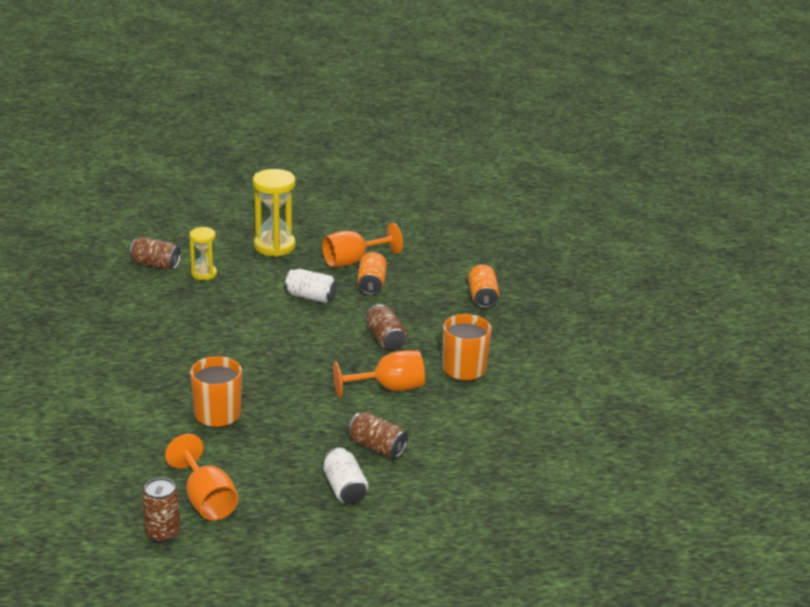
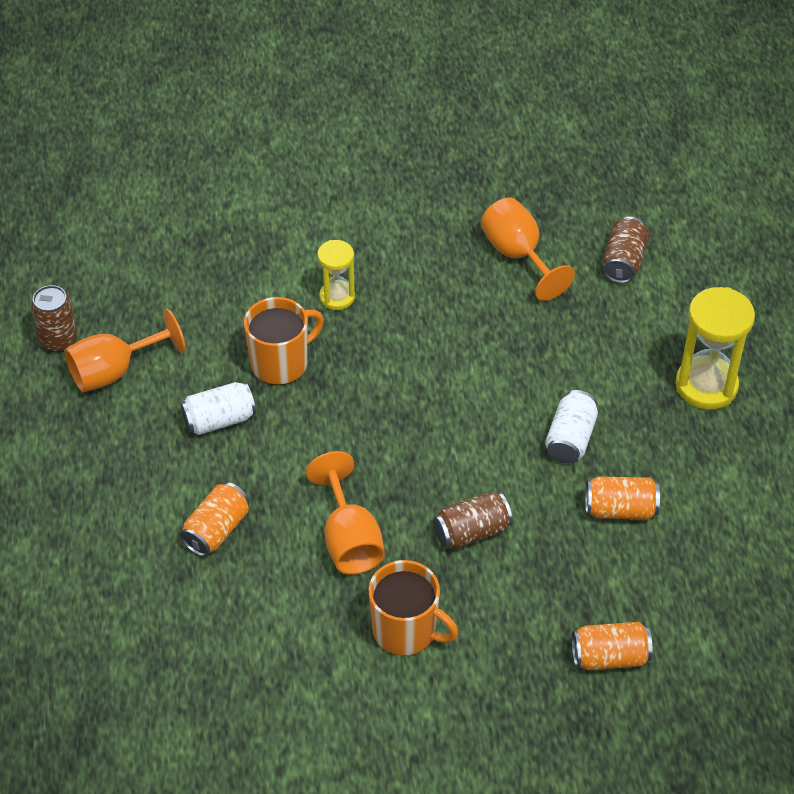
camera: 90 degrees right, 20 degrees up
yellow hourglass [189,227,217,280] -> yellow hourglass moved to [317,240,355,310]
orange goblet [322,223,403,267] -> orange goblet moved to [481,197,575,301]
white can [323,448,368,504] -> white can moved to [181,382,256,435]
brown can [348,412,408,458] -> orange can [180,482,250,557]

